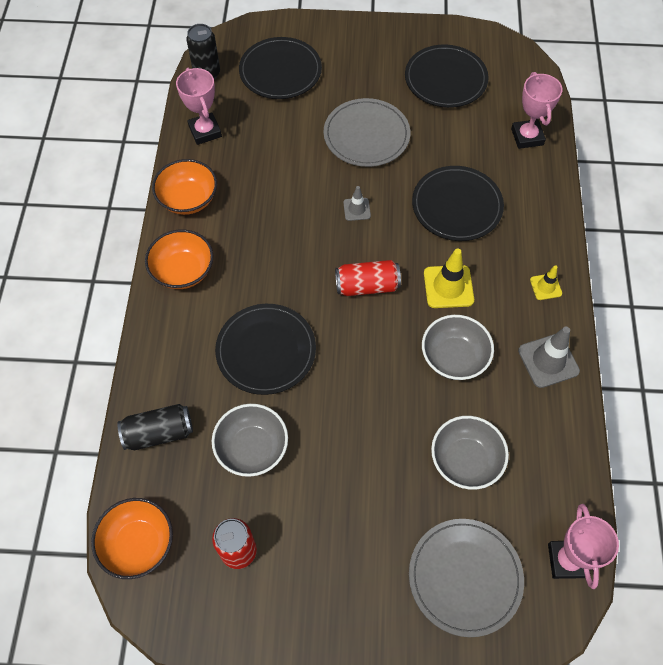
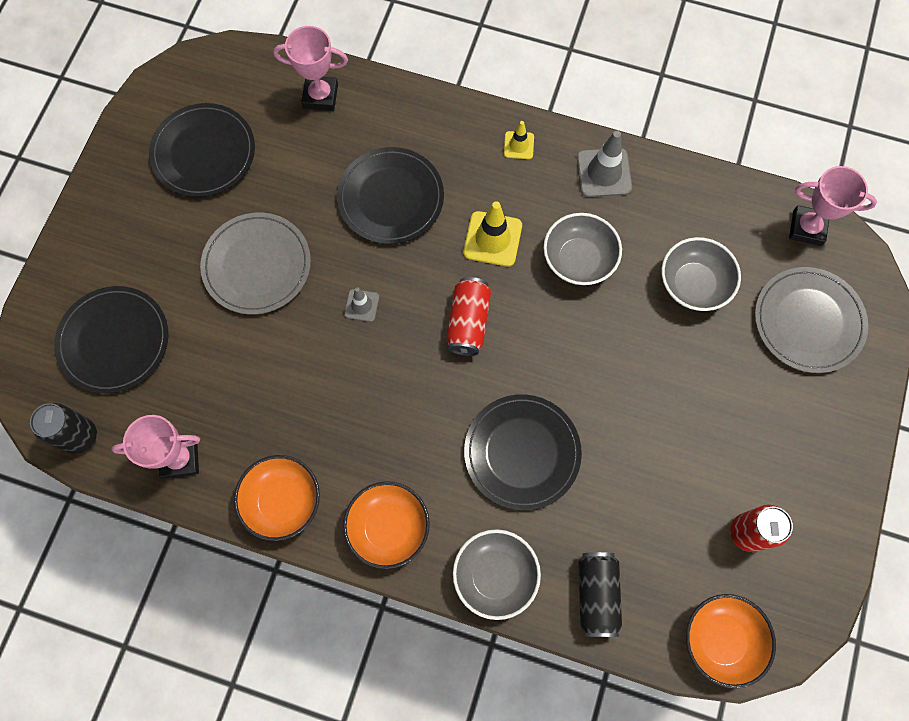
camera: 75 degrees left, 10 degrees up
grey bowl [212,404,288,477] -> grey bowl moved to [453,529,541,620]

